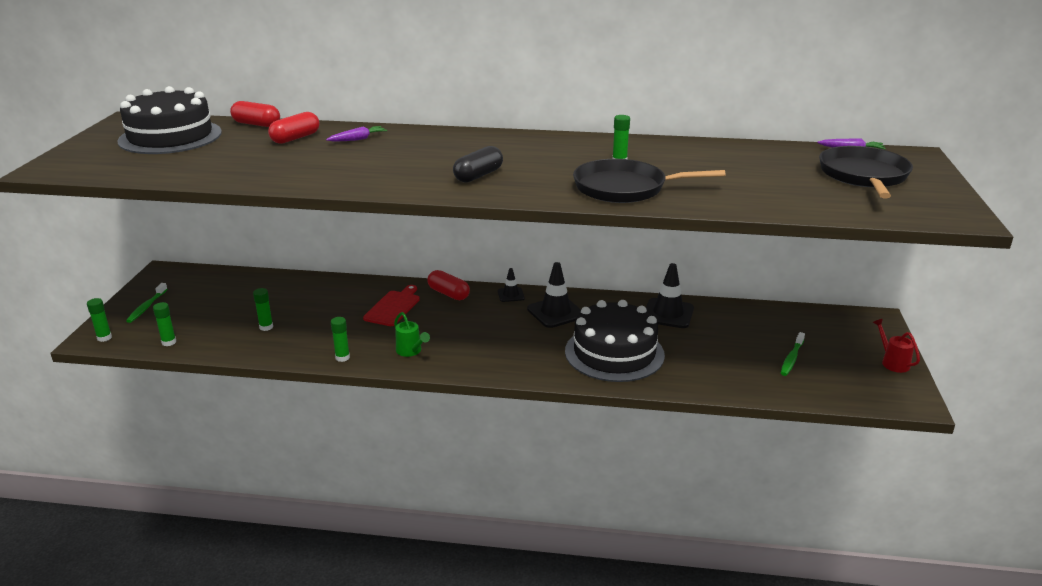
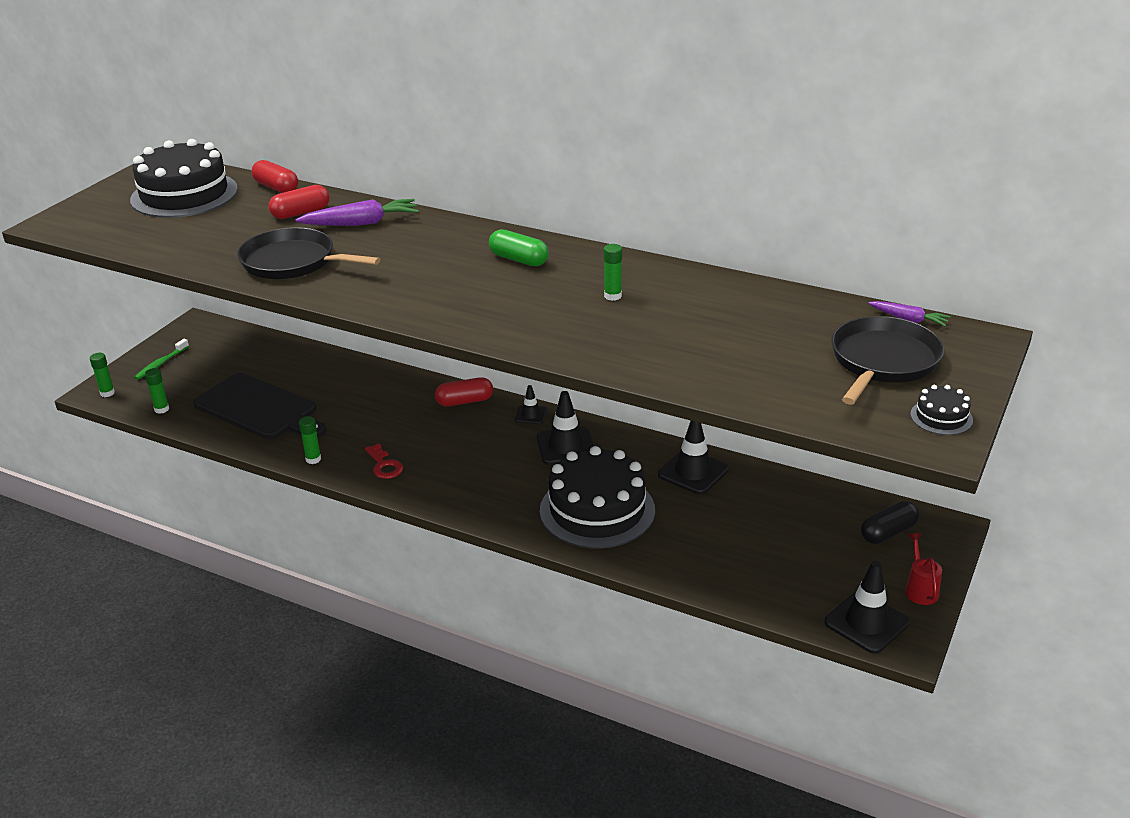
camera: 20 degrees right, 5 degrees up
green glue stick [253,288,273,331] -> black cutting board [193,373,326,439]
purple carrot [326,126,387,141] -> purple carrot [295,199,419,226], size x1.74
red cutting board [363,285,420,326] -> none
green watering can [394,312,430,357] -> red key [365,443,403,479]
red capsule [428,270,470,300] -> red capsule turned 75 degrees counterclockwise [435,377,493,406]
black capsule [453,146,503,183] -> black capsule moved to [861,501,919,544]
black pan [573,159,726,203] -> black pan moved to [237,227,380,279]
green toothbrush [781,332,805,376] -> none
none -> green capsule [489,229,549,267]
none -> black traffic cone [825,561,910,654]
none -> black cake [910,385,973,435]

